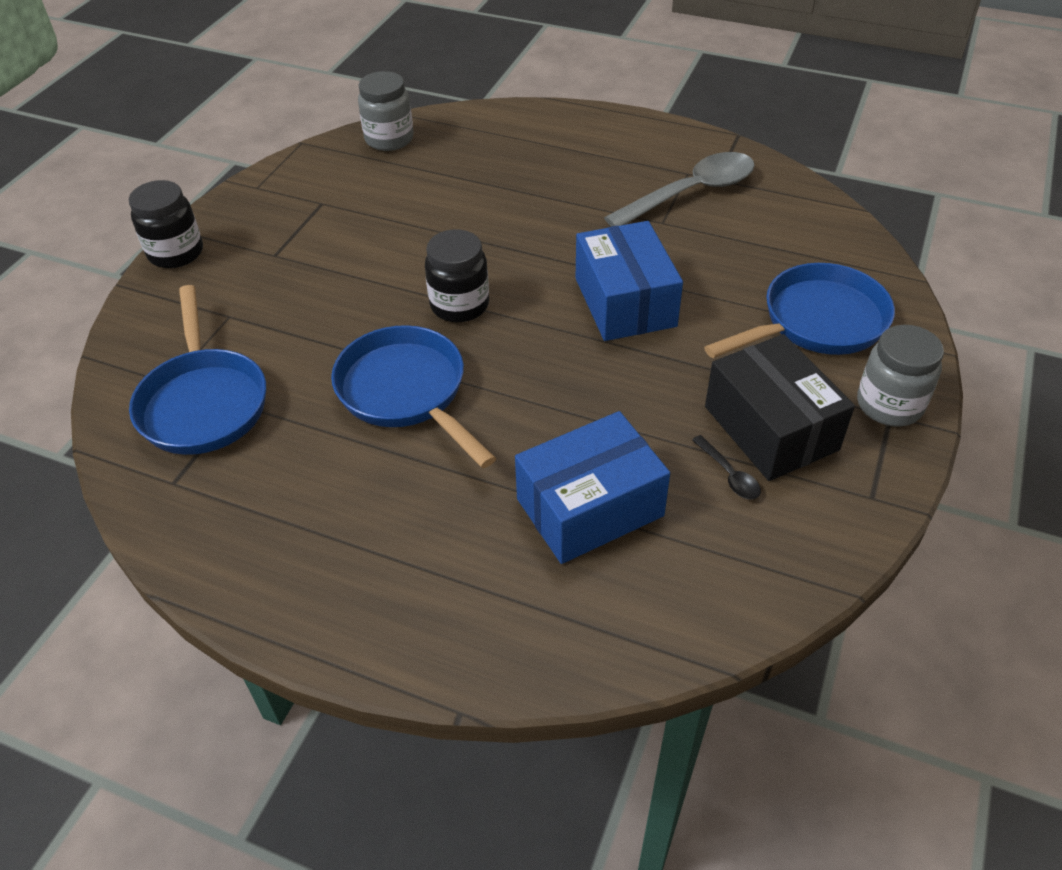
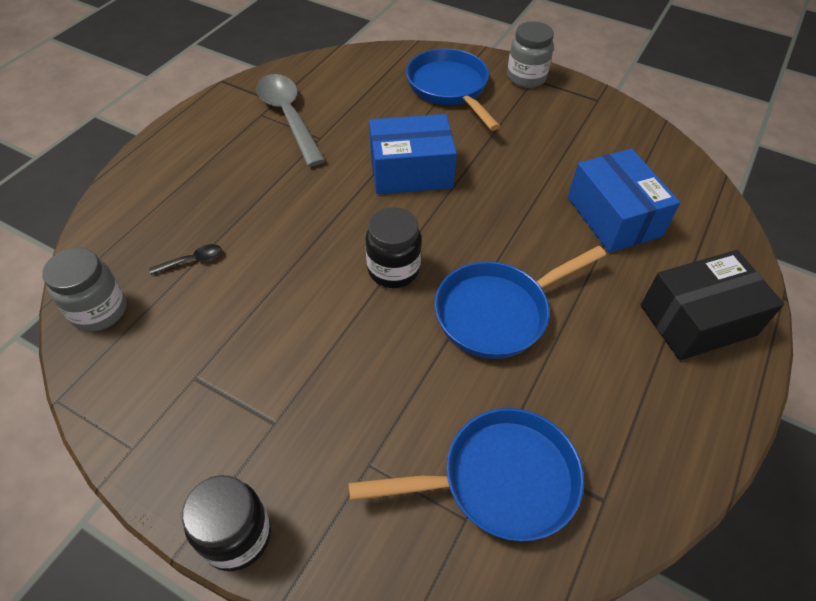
camera: 85 degrees left, 5 degrees up
black spoon [692,435,761,500] -> black spoon moved to [149,244,222,275]
black box [705,334,855,481] -> black box moved to [641,250,784,361]

